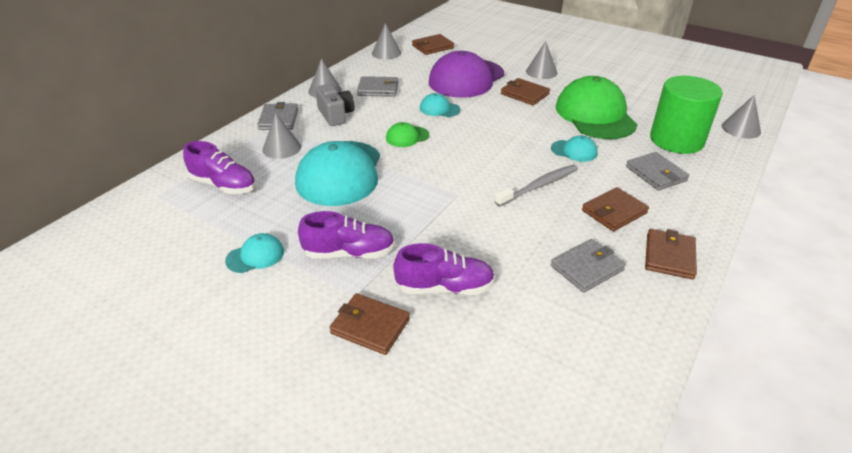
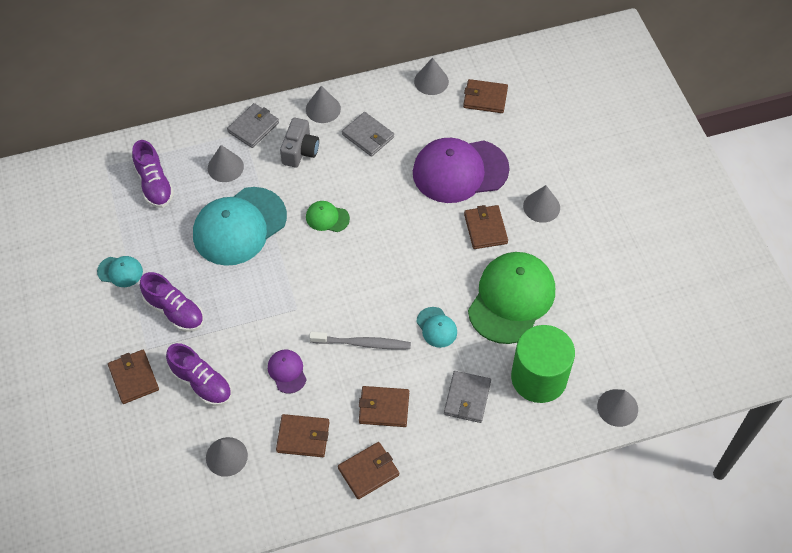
camera: 40 degrees right, 20 degrees up
turquoise cap [420,93,460,117] -> none
grey wallet [551,239,626,293] -> brown wallet [276,414,330,457]
none -> grey cone [206,437,248,477]
none -> purple cap [268,350,307,394]

